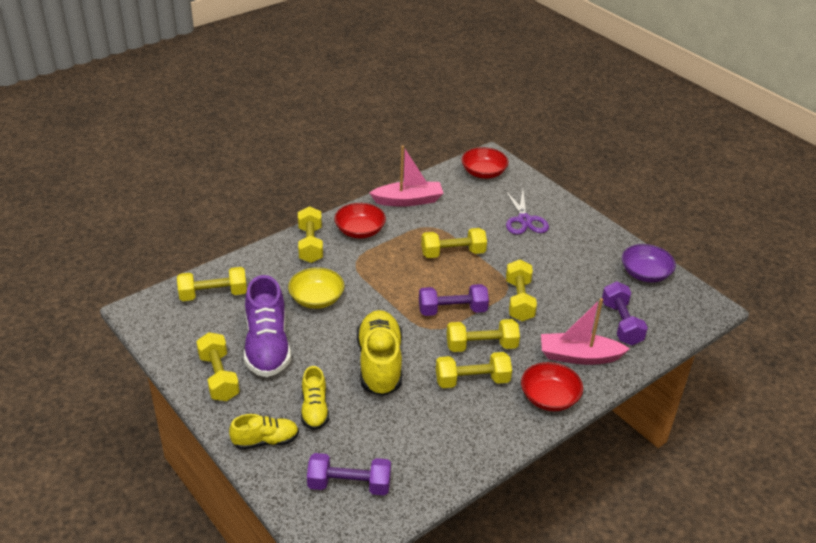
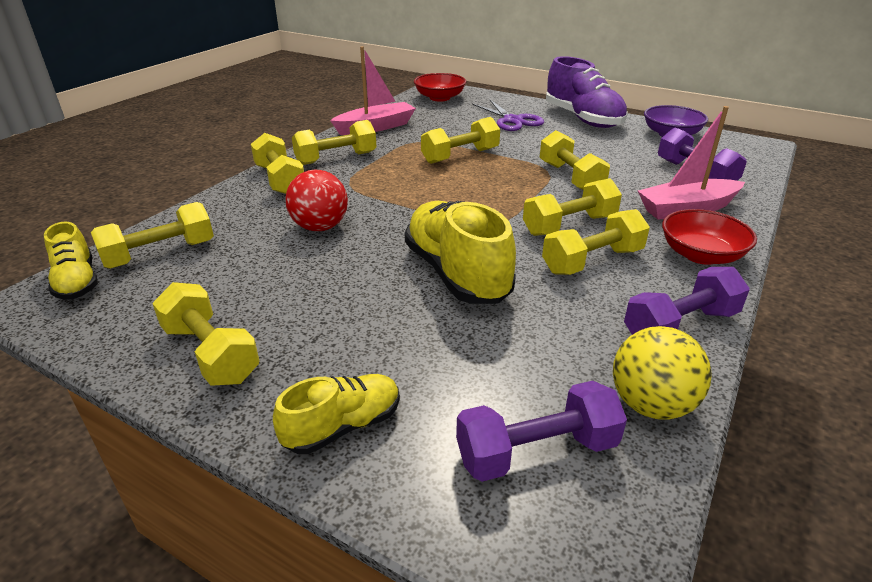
camera: 20 degrees left, 5 degrees down
purple shoe [244,275,291,377] -> purple shoe moved to [546,56,628,128]
yellow bowl [288,267,344,309] -> red ball [285,170,348,231]
yellow shoe [301,366,329,430] -> yellow shoe moved to [44,222,98,300]
red bowl [334,203,386,239] -> yellow dumbbell [292,120,376,165]
purple dumbbell [419,284,489,316] -> purple dumbbell moved to [624,267,750,335]
none -> yellow ball [613,326,712,420]

